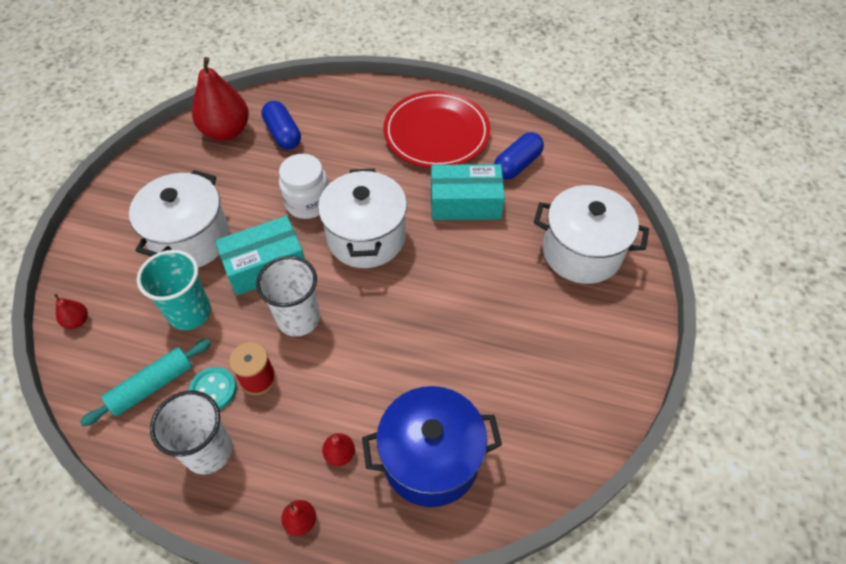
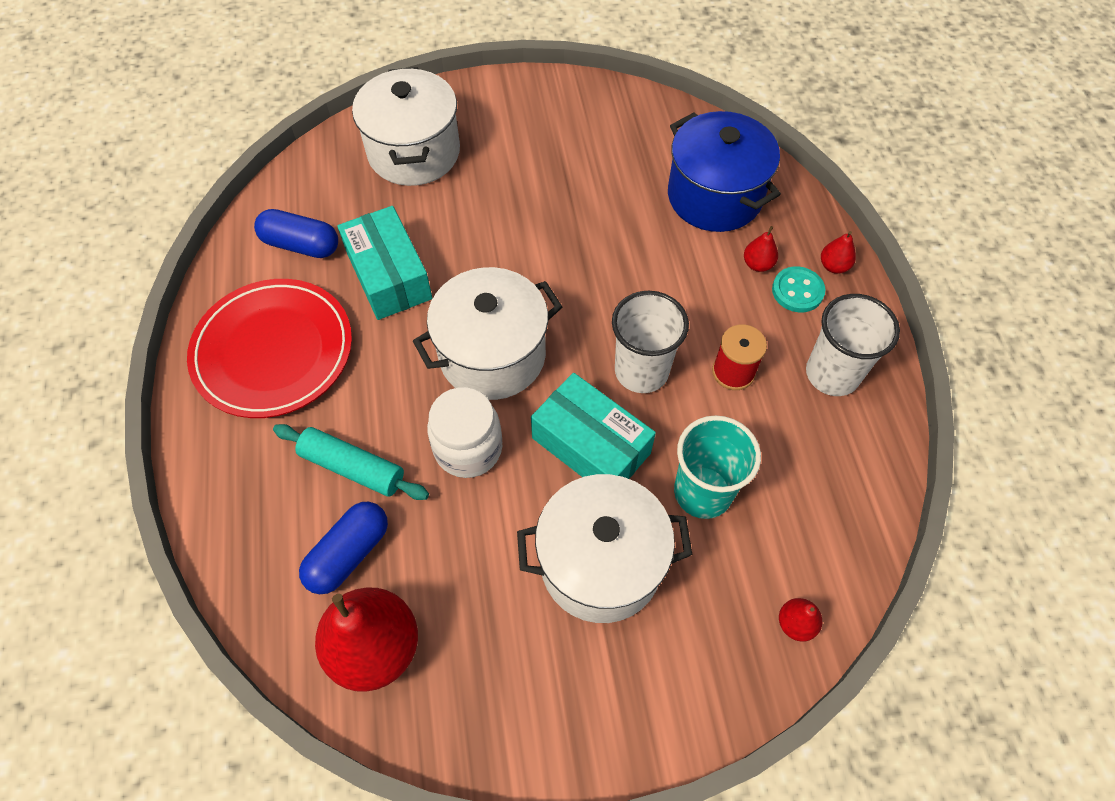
camera: 115 degrees left, 5 degrees up
turquoise rolling pin [80,339,211,427] -> turquoise rolling pin moved to [273,424,429,500]
turquoise button [189,367,237,410] -> turquoise button moved to [772,266,825,312]

